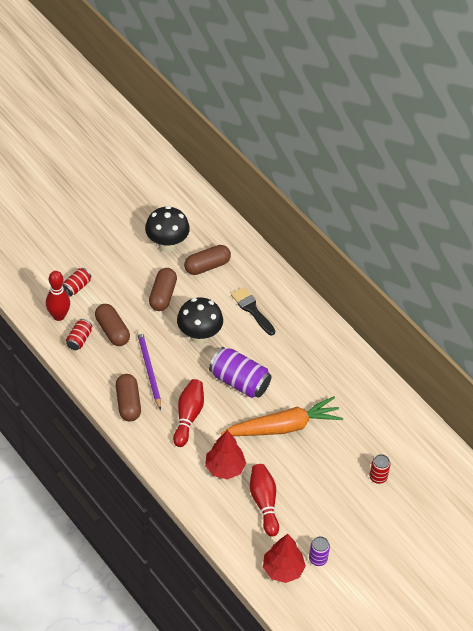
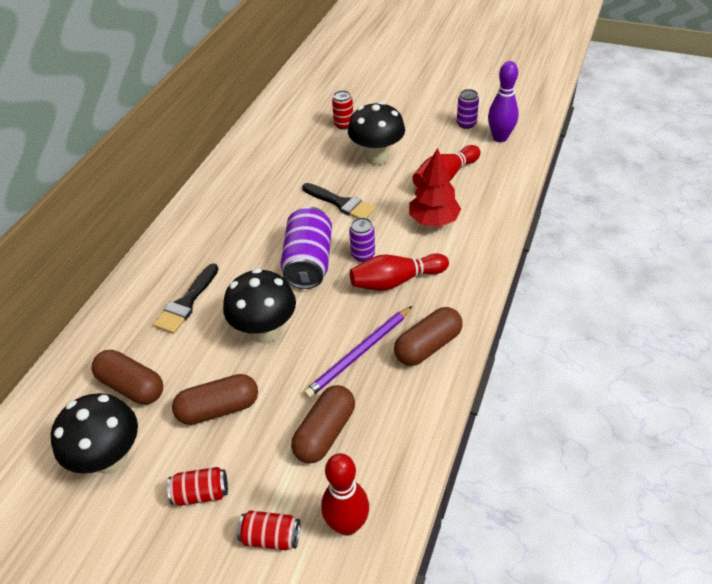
camera: 115 degrees left, 5 degrees down
red can [66,319,92,350] -> red can moved to [167,467,228,506]
orange carrot [221,397,343,436] -> black brush [302,183,376,218]
red tree [263,534,306,583] -> purple bowling pin [488,61,519,142]
none -> black mushroom [348,101,405,165]
none -> purple can [349,217,375,262]

